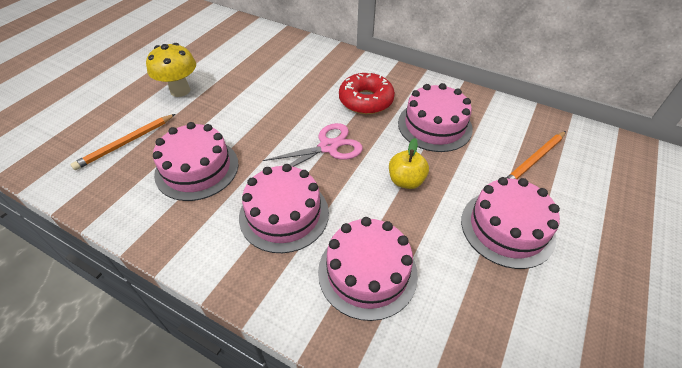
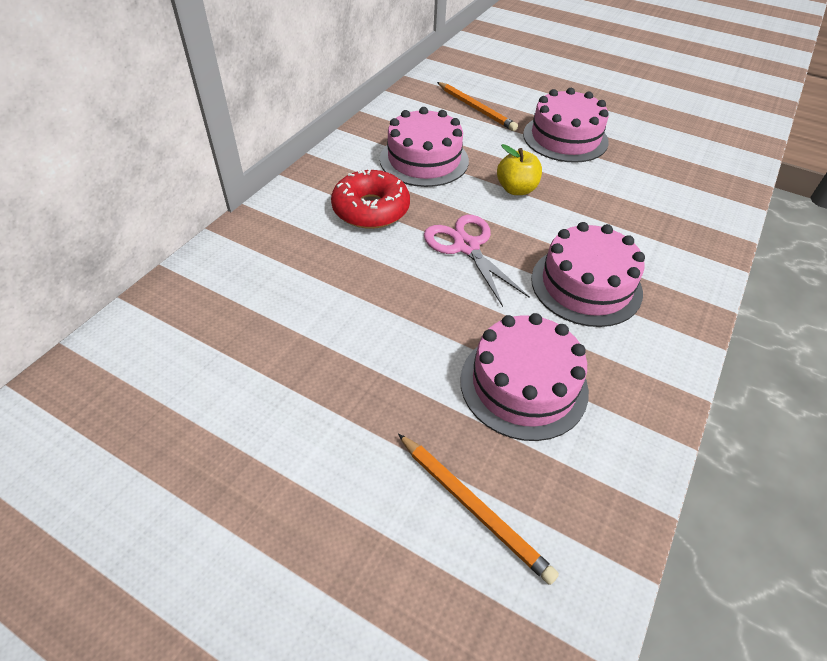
camera: 90 degrees left, 0 degrees up
yellow mushroom [146,43,196,97] -> none
pink cake [318,217,418,321] -> none

